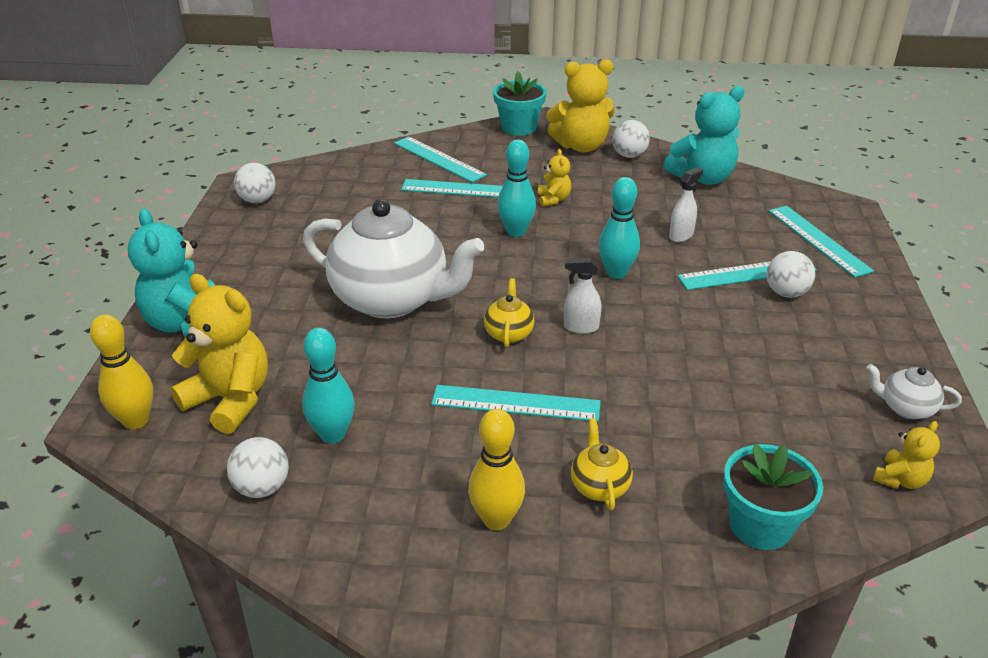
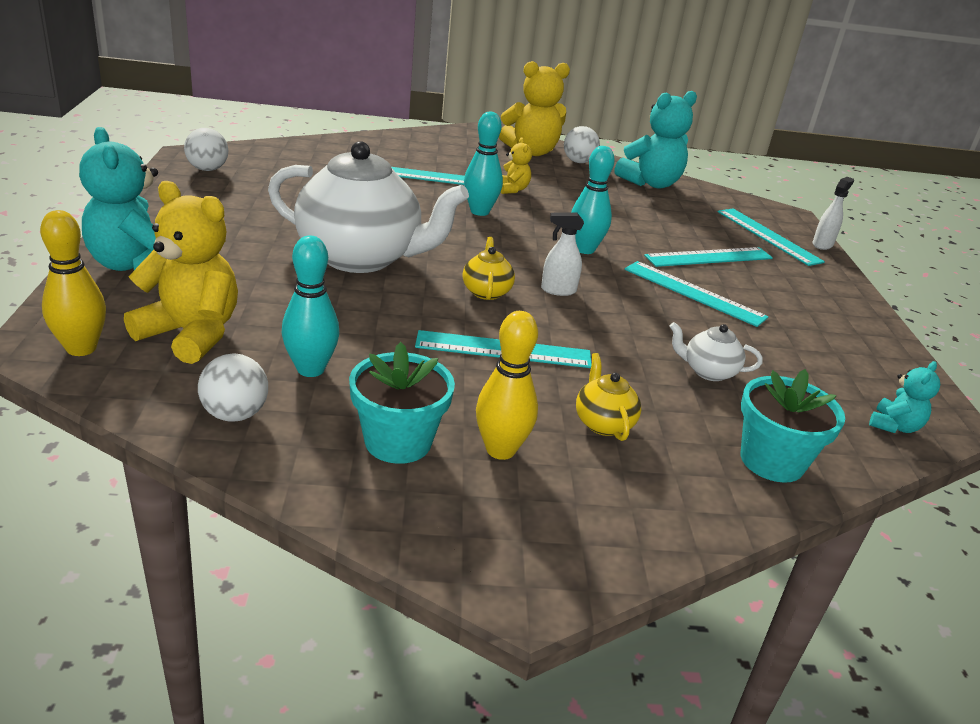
camera: 10 degrees left, 5 degrees down
turquoise ruler [394,136,487,183] -> turquoise ruler moved to [624,261,768,327]
turquoise flower pot [493,71,546,136] -> turquoise flower pot moved to [349,342,455,464]
white spray bottle [669,167,703,242] -> white spray bottle moved to [813,177,854,250]
white ball [766,251,815,298] -> none
white teapot [867,364,962,419] -> white teapot moved to [669,322,762,381]
yellow teddy bear [873,421,940,489] -> turquoise teddy bear [869,361,940,433]

